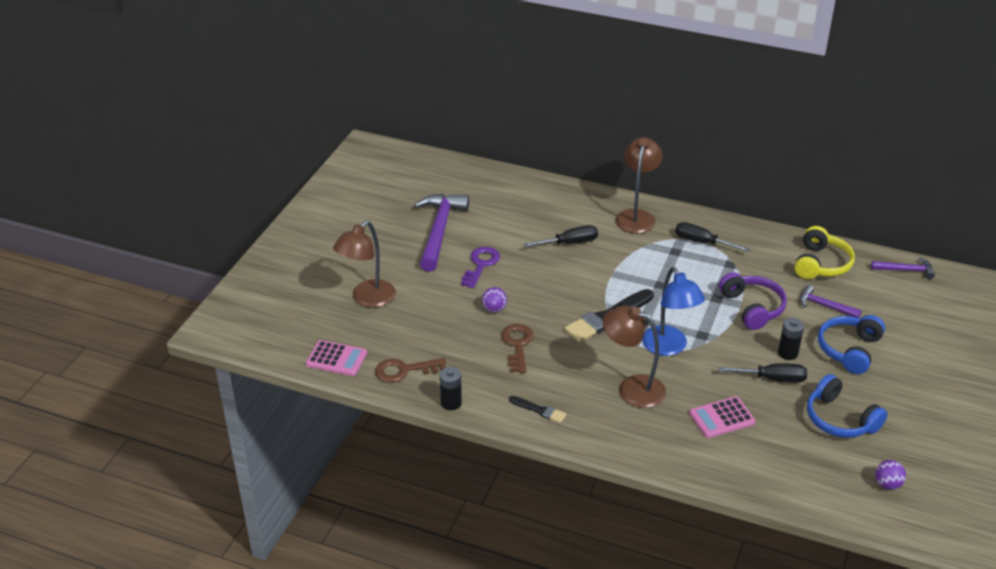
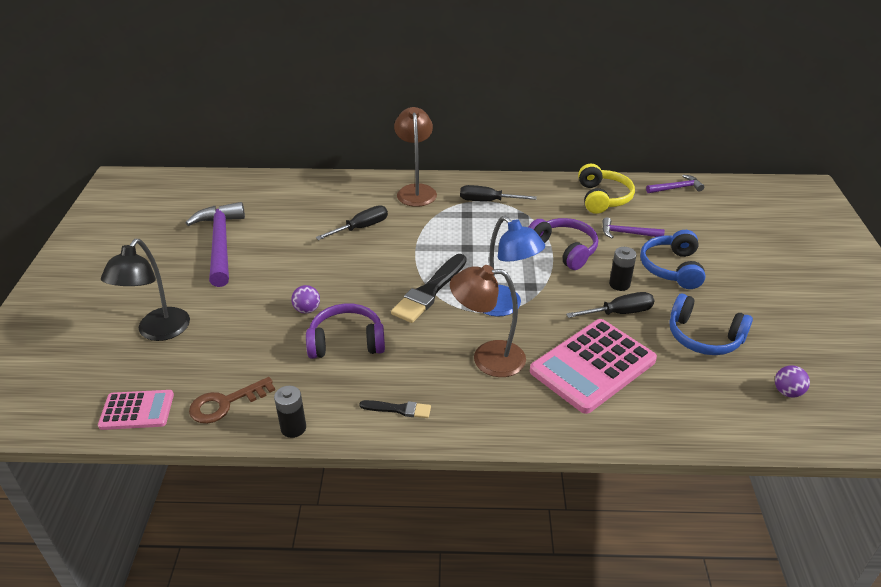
camera: 20 degrees left, 0 degrees up
brown lamp [333,221,396,308] -> black lamp [101,239,190,341]
purple key [461,247,500,288] -> none
brown key [501,324,534,373] -> purple headphones [306,303,385,359]
pink calculator [689,396,755,438] -> pink calculator [530,319,657,414], size x1.81

